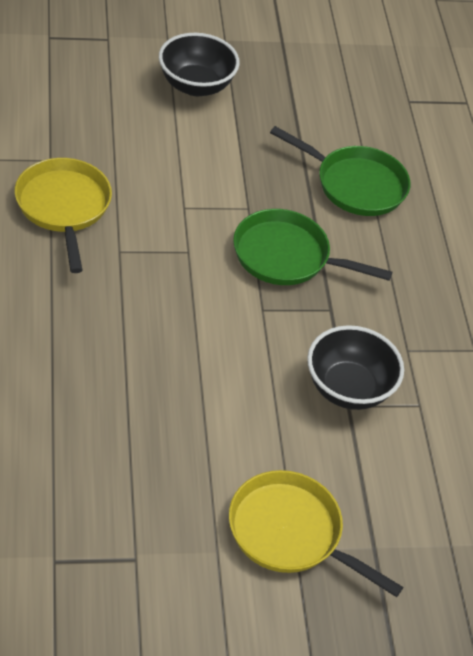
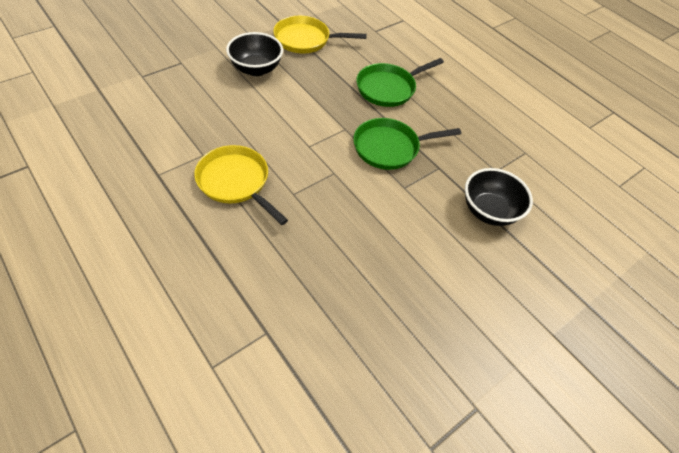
camera: 30 degrees left, 5 degrees up
yellow pan [229,470,403,597] -> yellow pan moved to [273,16,367,54]
green pan [270,126,410,216] -> green pan turned 150 degrees clockwise [356,58,444,107]

